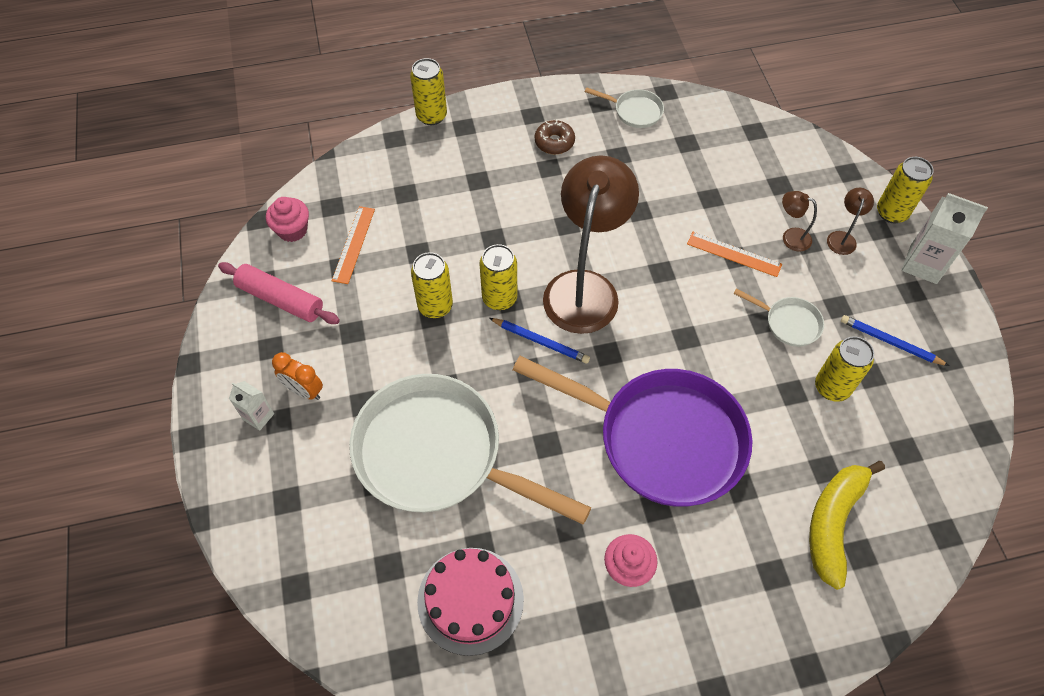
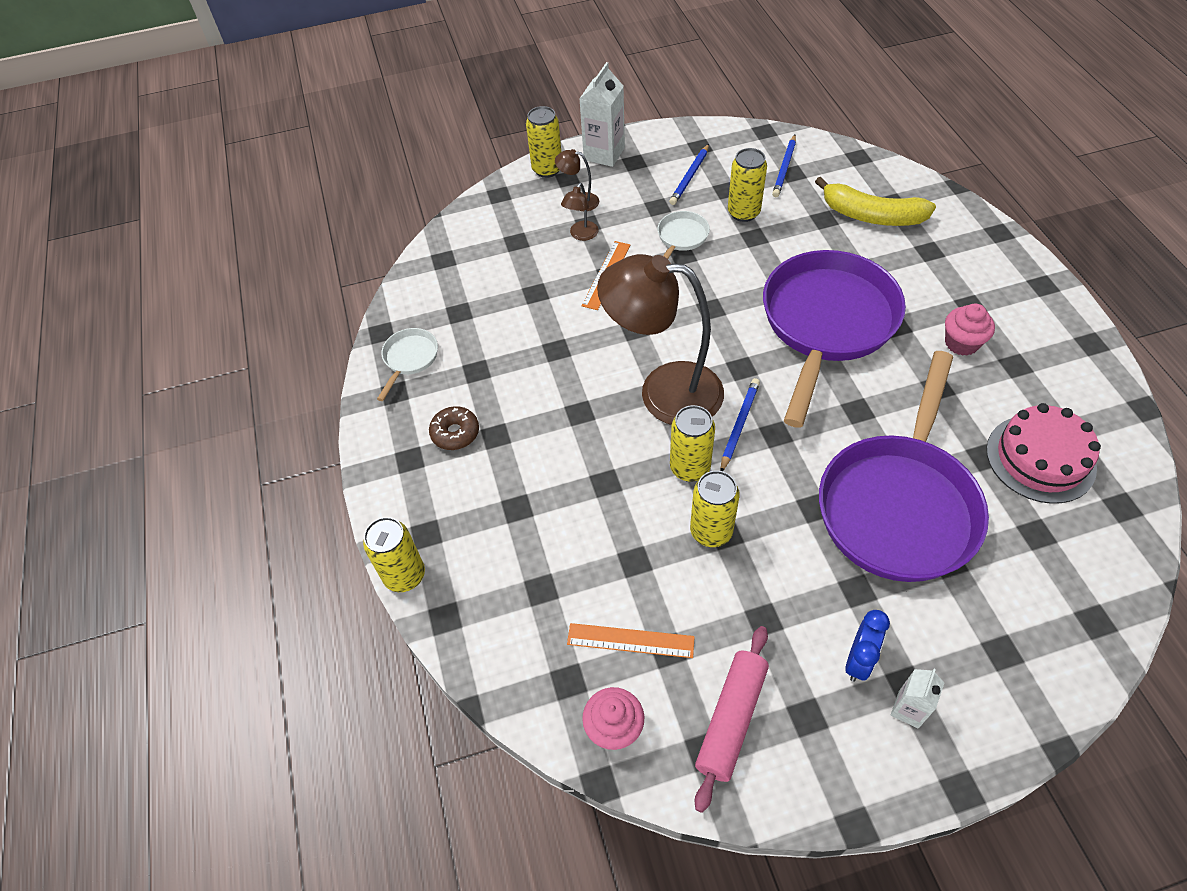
camera: 90 degrees left, 5 degrees down
orange clock [272,352,323,400] -> blue clock [845,610,890,682]
white pan [349,374,591,524] -> purple pan [819,351,989,582]
none -> blue pencil [772,135,796,197]

